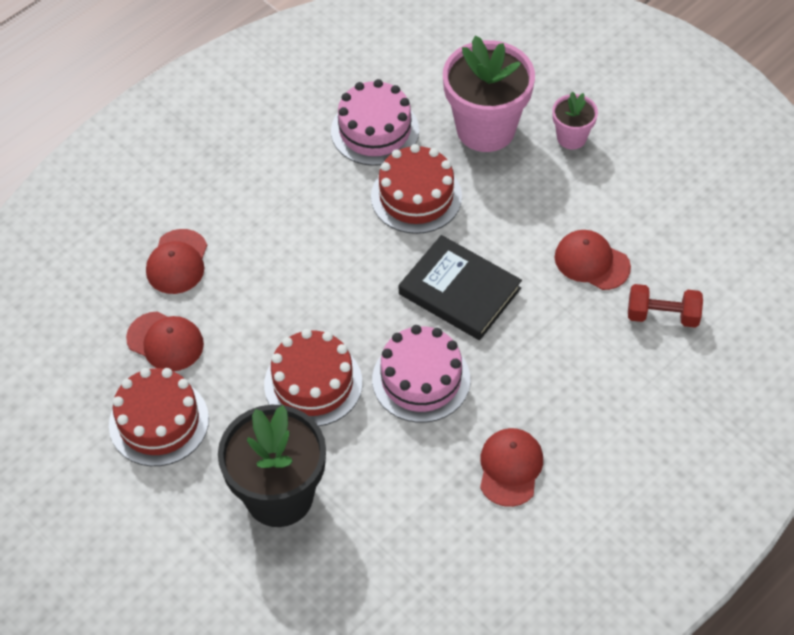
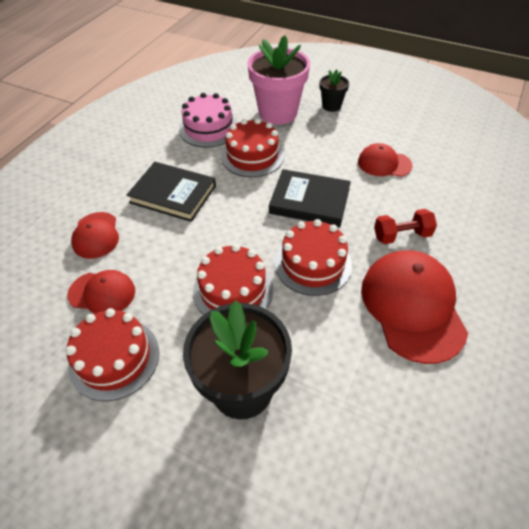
camera: 20 degrees left, 5 degrees down
pink cake [372,325,470,423] -> red cake [275,219,352,296]
red cap [480,428,543,507] -> red cap [361,250,468,364], size x1.81
pink flower pot [552,91,598,149] -> black flower pot [320,69,349,112]
red dumbbell [628,284,703,328] -> red dumbbell moved to [374,209,437,244]
none -> black book [127,162,216,222]

